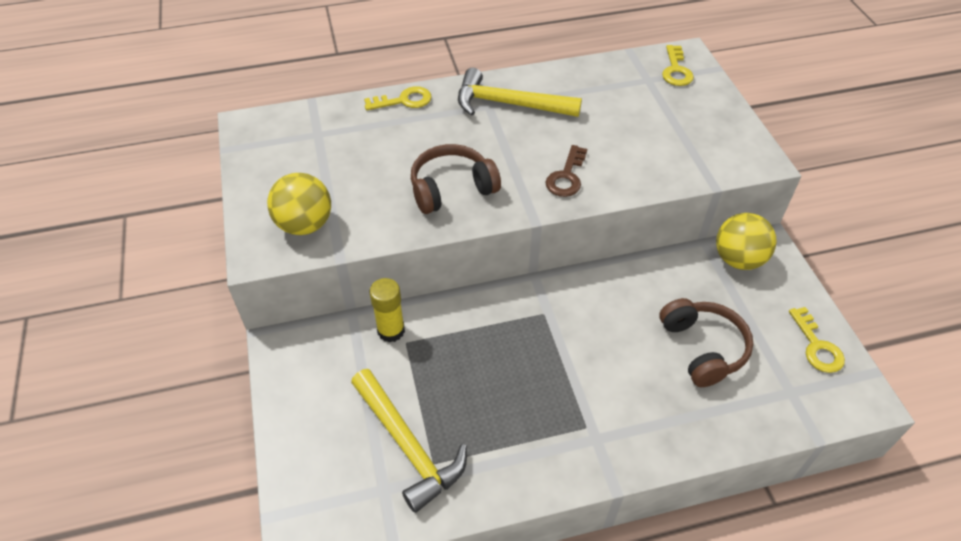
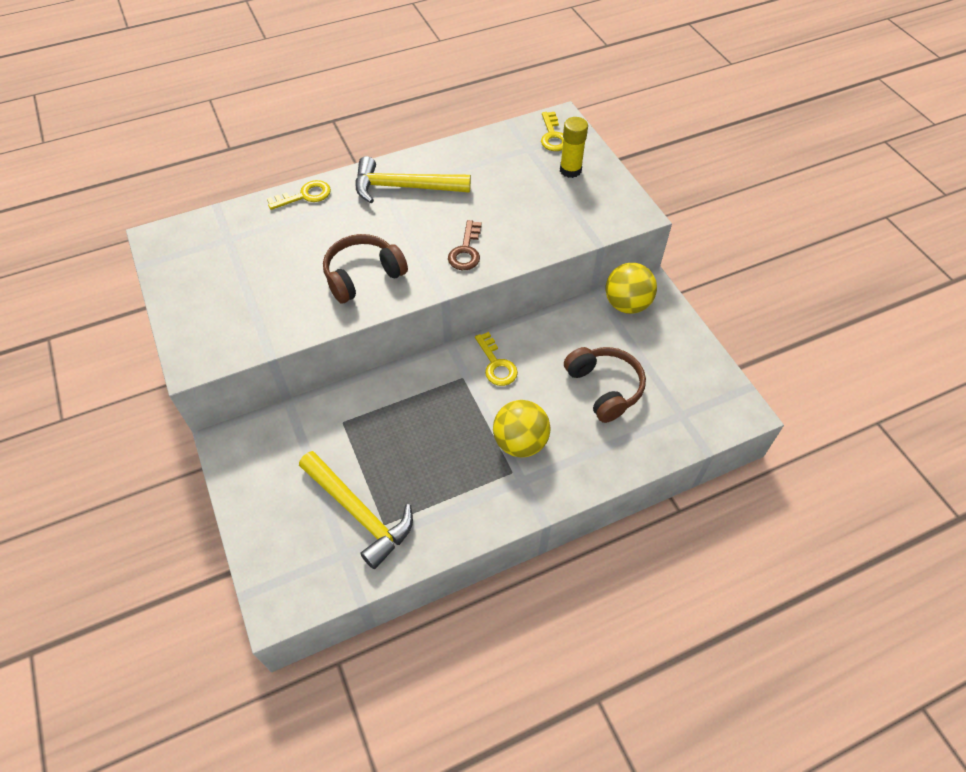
camera: 10 degrees left, 5 degrees up
yellow ball [267,173,331,235] -> yellow ball moved to [493,400,551,457]
yellow glue stick [369,278,405,342] -> yellow glue stick moved to [560,117,588,178]
yellow key [789,307,845,373] -> yellow key moved to [475,332,518,386]

